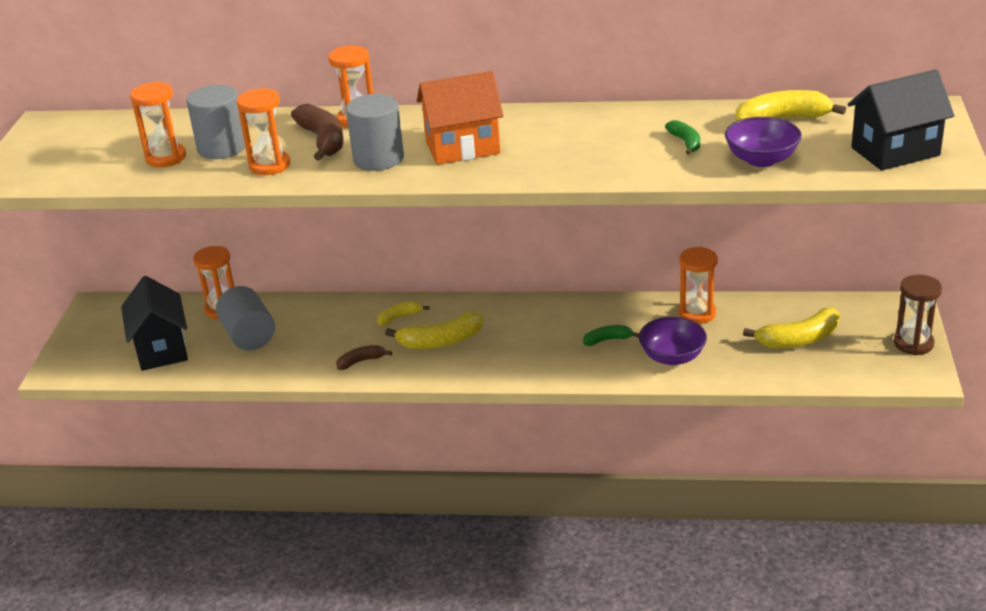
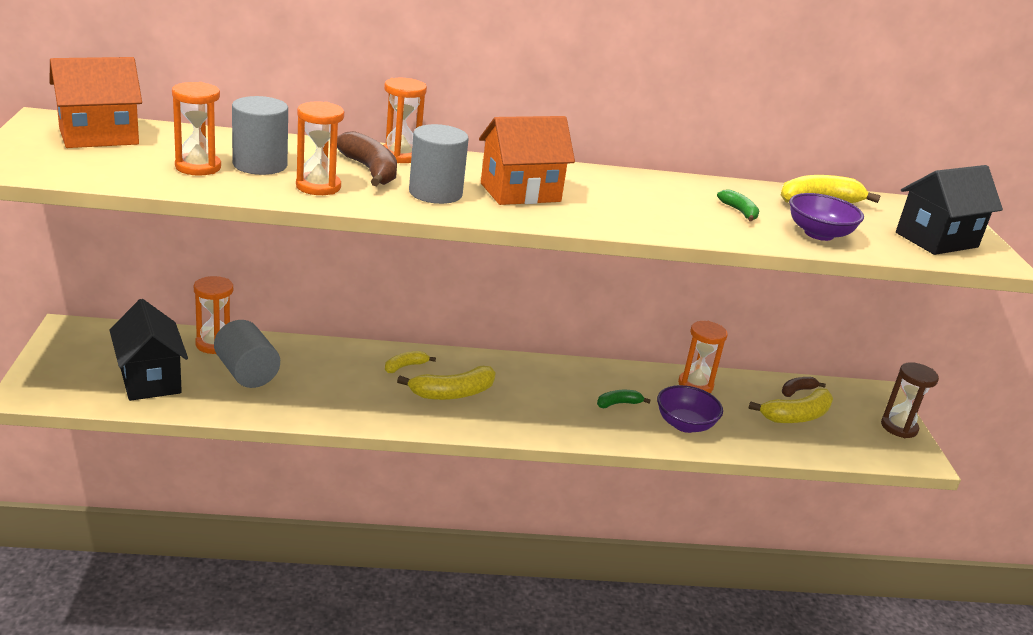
camera: 15 degrees left, 5 degrees down
brown banana [336,345,392,370] -> brown banana moved to [782,377,826,397]
none -> orange house [50,57,142,148]

